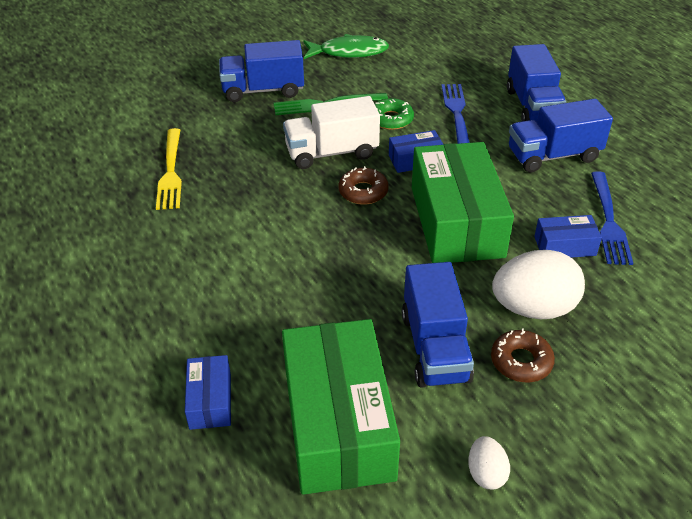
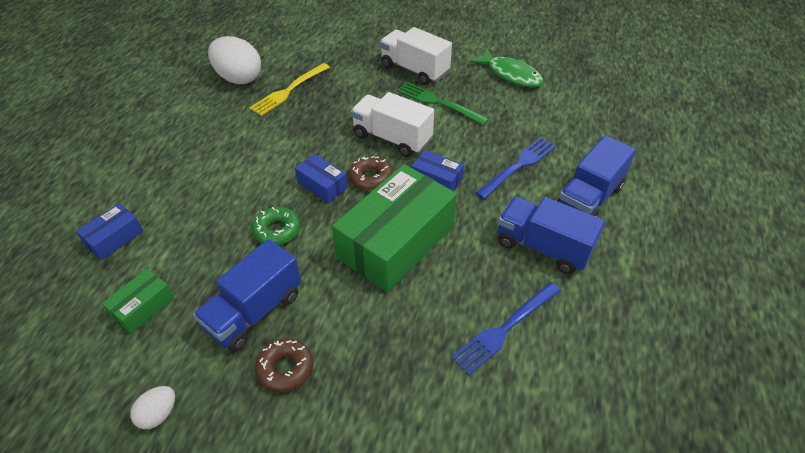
camera: 45 degrees right, 5 degrees up
blue truck [219,40,304,102] -> white truck [380,27,452,85]
green box [282,319,400,495] -> green box [102,269,174,334], size x0.45
green donut [374,98,414,130] -> green donut moved to [252,207,300,245]
white egg [492,250,585,319] -> white egg moved to [208,36,261,84]
blue box [534,215,602,258] -> blue box moved to [295,154,348,203]

